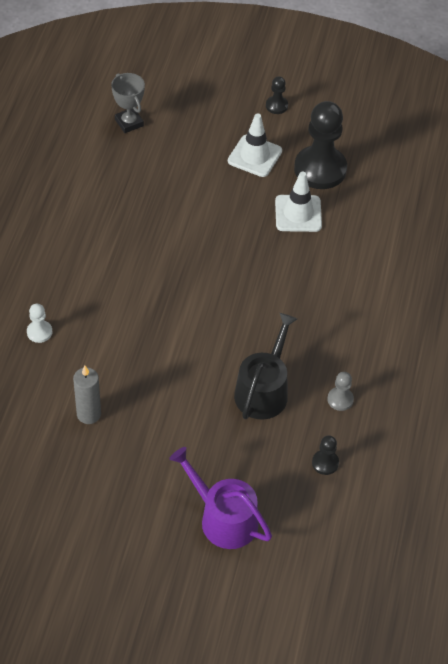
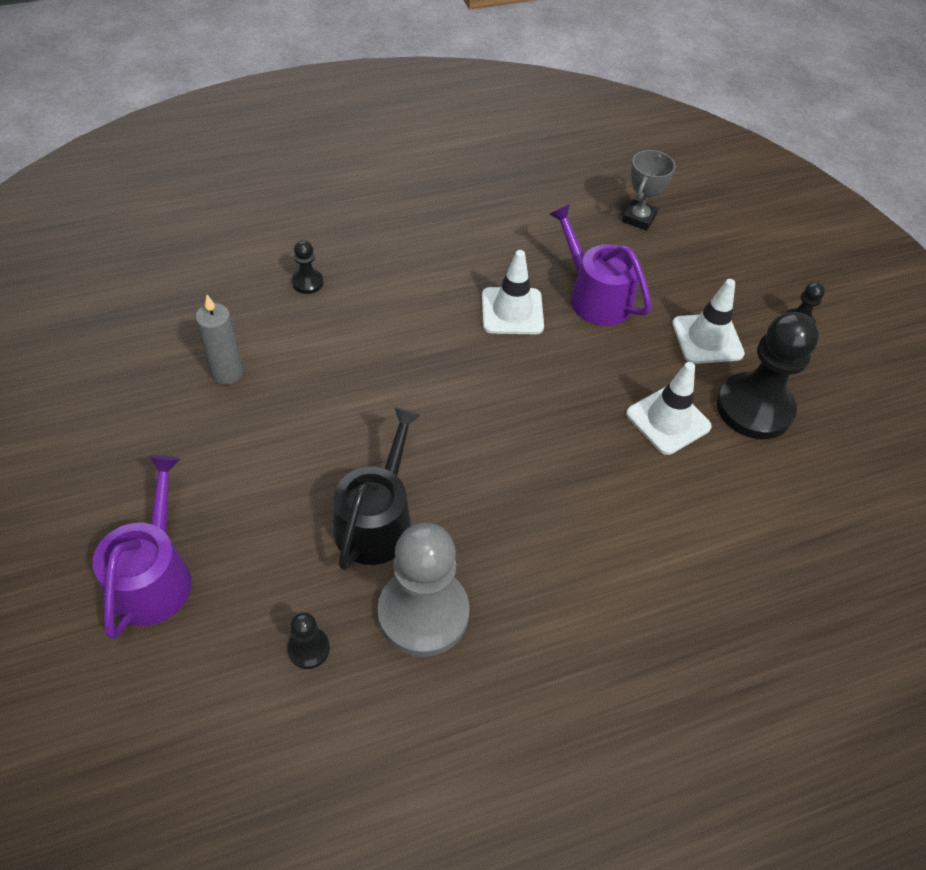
camera: 55 degrees right, 0 degrees up
white pawn [27,304,52,343] -> black pawn [292,240,324,294]
black watering can [234,313,297,419] -> black watering can turned 60 degrees counterclockwise [333,407,421,570]
grey pawn [327,372,354,411] -> grey pawn [378,523,470,657], size x2.26
none -> white traffic cone [482,250,544,334]
none -> purple watering can [549,204,652,326]

